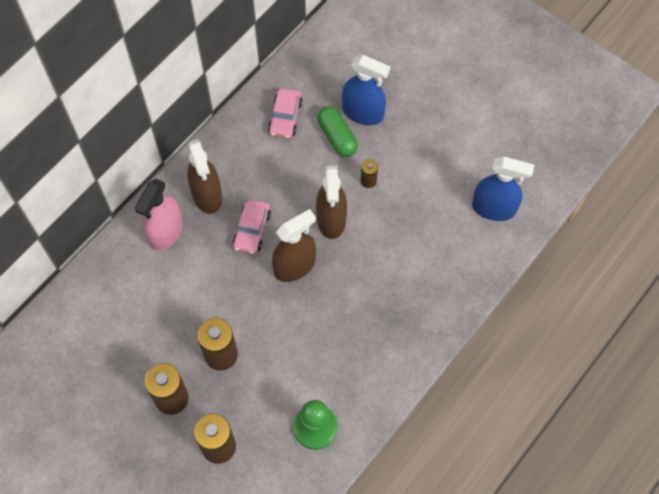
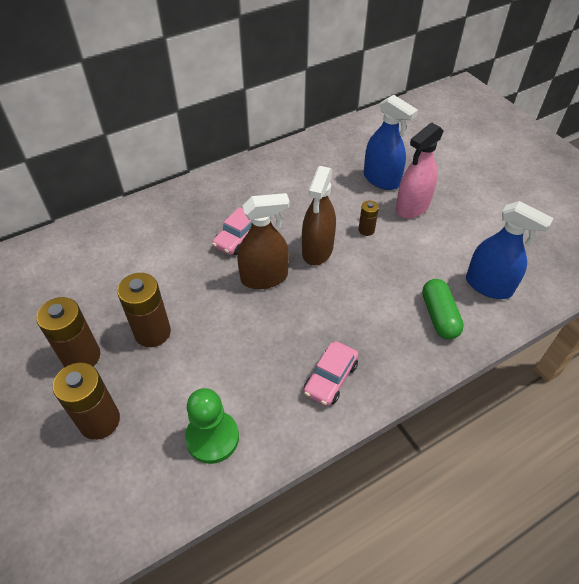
camera: 20 degrees right, 15 degrees down
pink spray bottle [135,179,183,251] -> pink spray bottle moved to [395,123,444,219]
brown spray bottle [187,139,222,214] -> none
pink car [268,88,303,139] -> pink car moved to [304,341,359,406]
green capsule [318,106,358,157] -> green capsule moved to [422,279,464,340]

